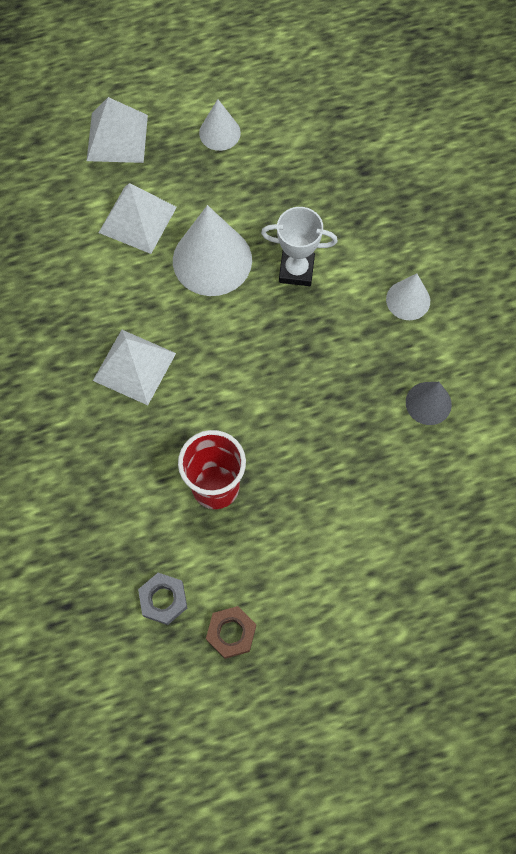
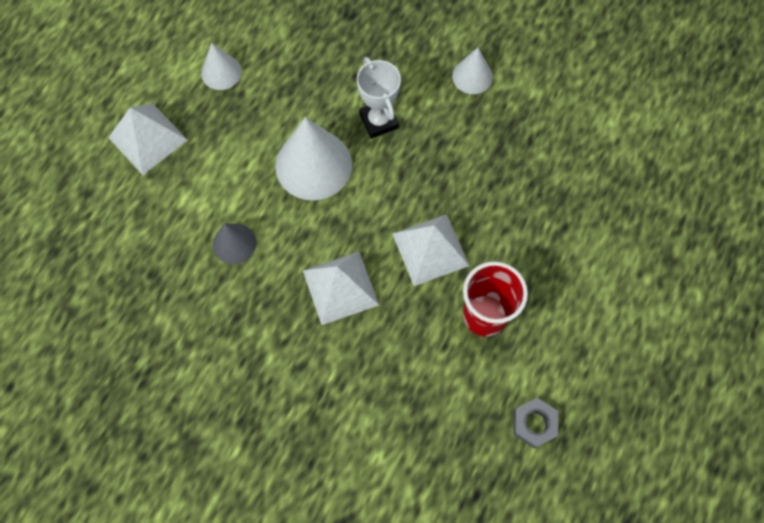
camera: 45 degrees left, 0 degrees up
white pyramid [99,183,177,254] -> white pyramid moved to [392,214,469,286]
brown nut [206,606,256,659] -> none
white trophy [261,207,338,286] -> white trophy turned 75 degrees counterclockwise [357,57,401,138]
grey cone [406,382,452,425] -> grey cone moved to [213,223,256,264]

